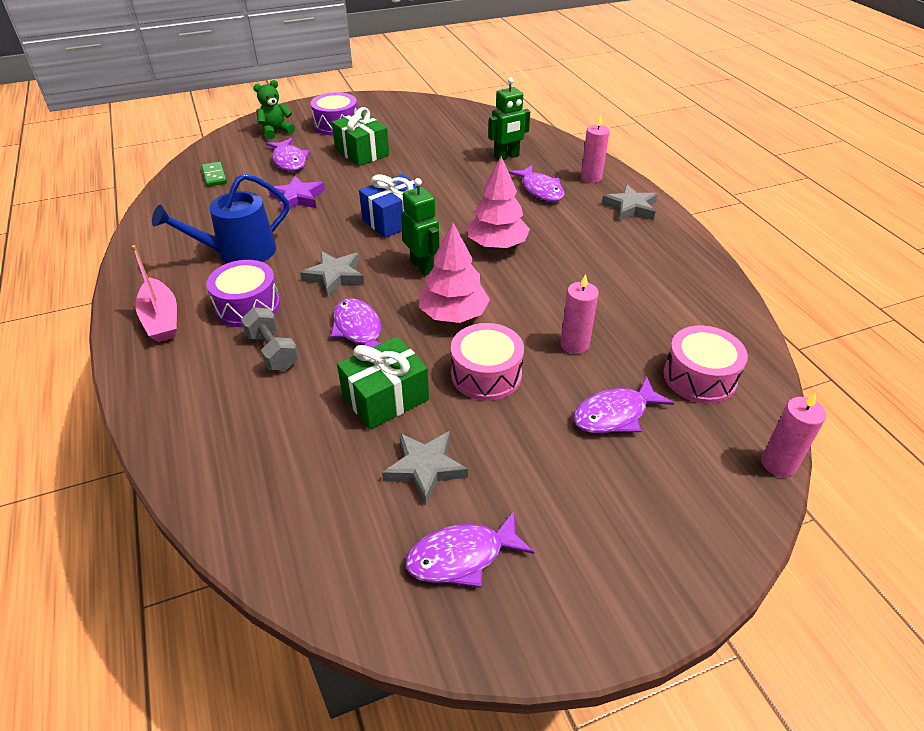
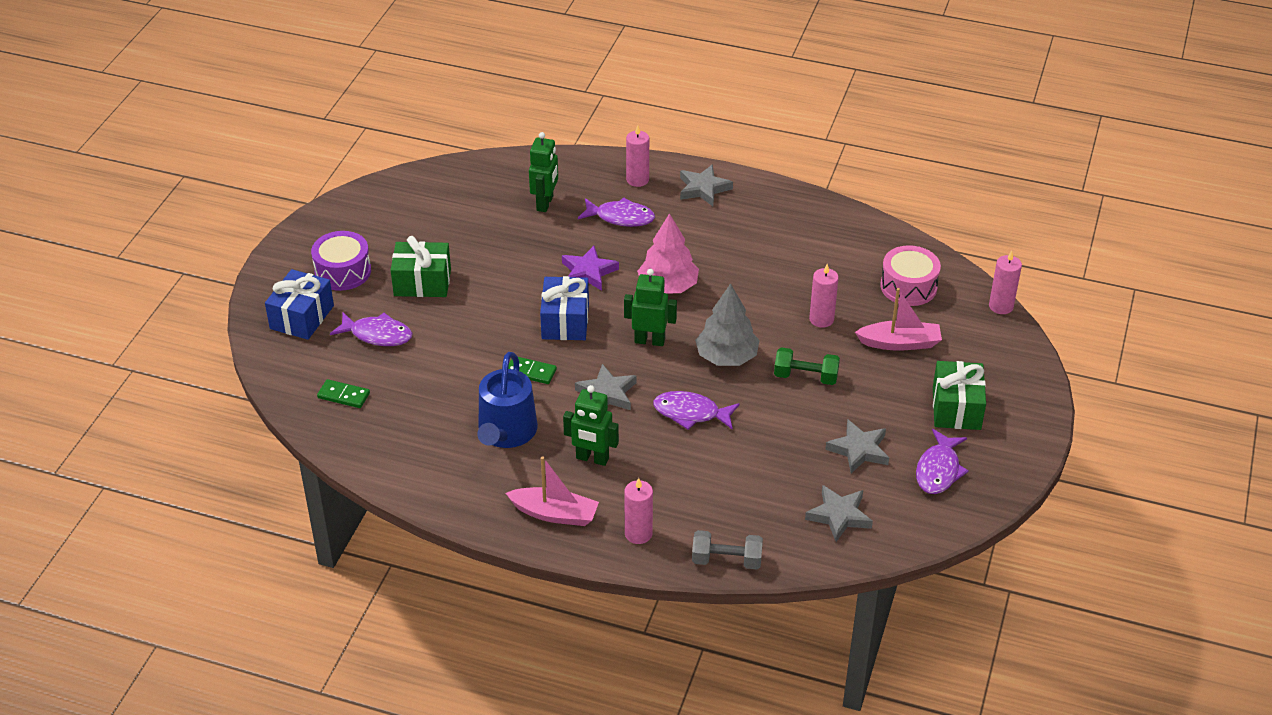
camera: 50 degrees left, 0 degrees up
purple drum [206,260,280,327] -> green robot [563,385,619,466]
grey dumbbell [241,307,299,371] -> grey dumbbell moved to [692,530,763,569]
green teddy bear [253,80,295,140] -> blue gift [265,269,334,340]
purple star [269,176,325,211] -> purple star moved to [562,246,619,291]
green gift [337,337,429,429] -> green gift moved to [933,361,986,430]
pink tree [419,222,490,323] -> grey tree [695,283,760,366]
pink drum [451,323,524,401] -> green dumbbell [774,347,840,385]
purple fish [573,376,674,433] -> pink boat [855,288,942,351]
none -> green domino [508,357,557,384]
none -> pink candle [624,478,653,544]
none -> grey star [805,485,873,542]

